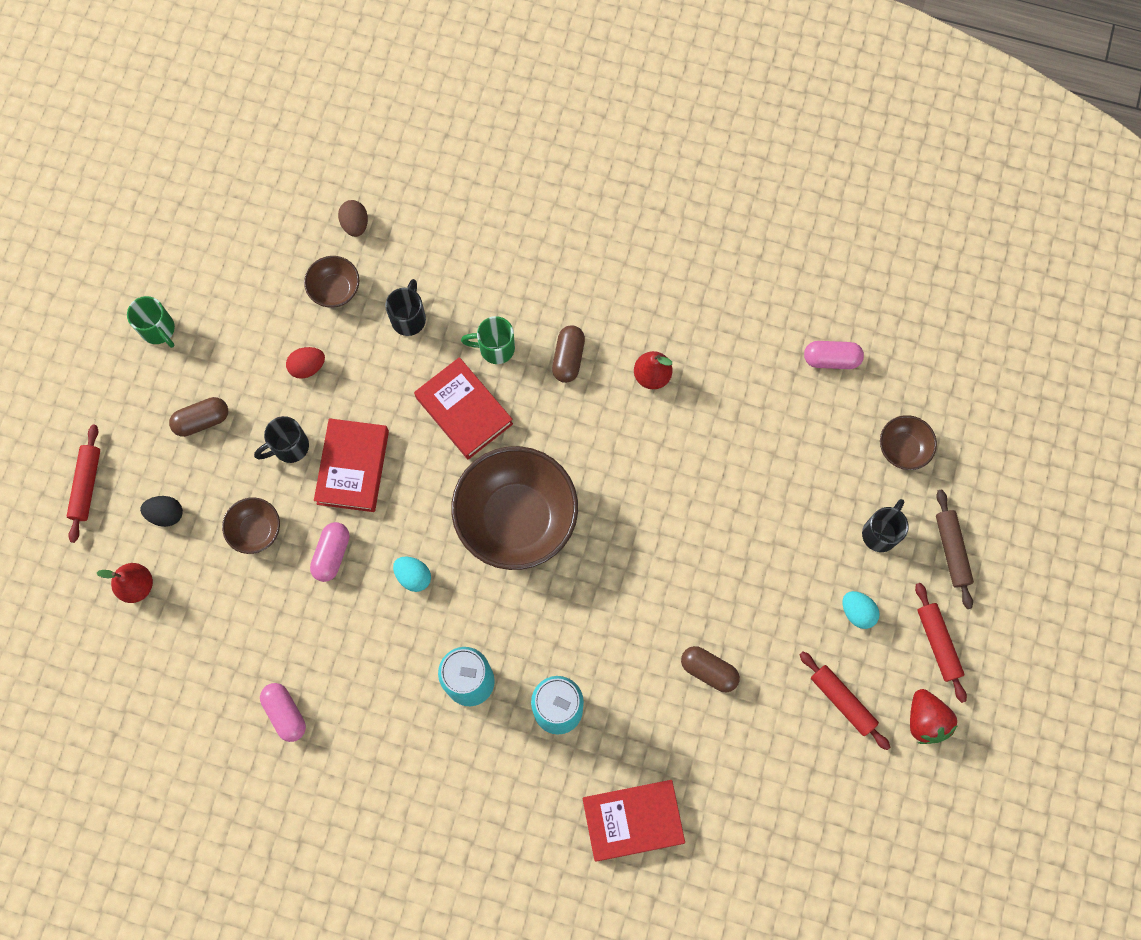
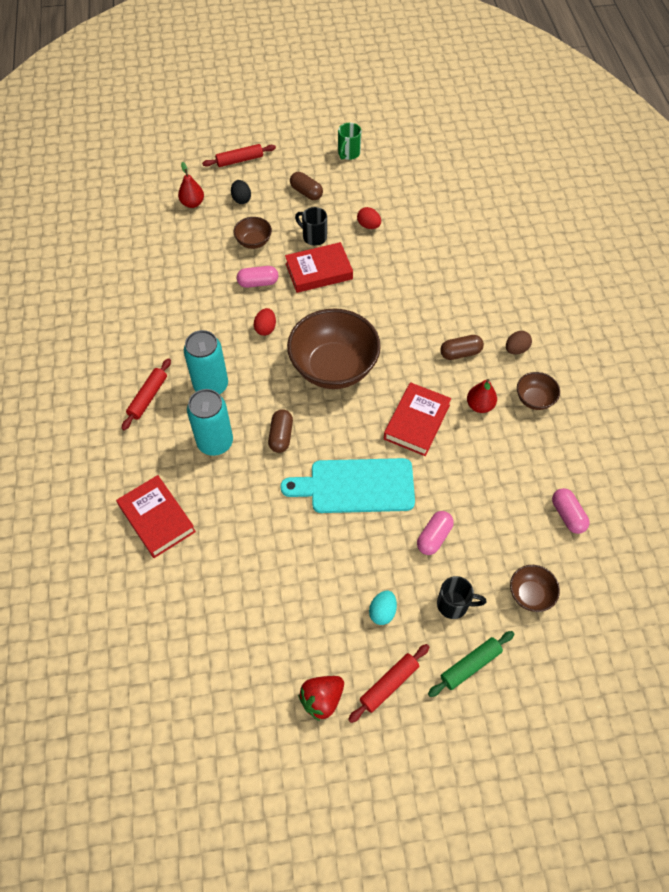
camera: 65 degrees right, 15 degrees down
pink capsule [260,683,306,742] -> pink capsule moved to [417,511,454,555]
brown bowl [304,256,359,308] -> brown bowl moved to [517,372,560,410]
brown egg [338,200,368,237] -> brown egg moved to [506,331,532,354]
black mug [385,279,426,336] -> none
turquoise egg [393,557,431,592] -> red egg [254,308,276,336]
red book [414,357,513,460] -> red book moved to [384,382,451,456]
green mug [461,316,515,364] -> none
brown capsule [681,646,740,692] -> brown capsule moved to [268,409,293,453]
red rolling pin [799,652,890,750] -> red rolling pin moved to [121,358,171,430]
brown rolling pin [936,489,974,609] -> green rolling pin [428,631,514,697]
none -> turquoise cutting board [280,458,415,513]

